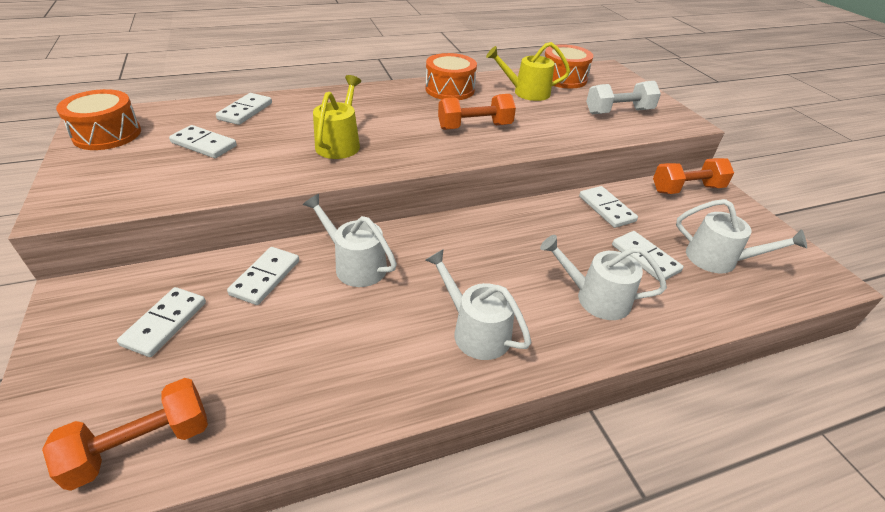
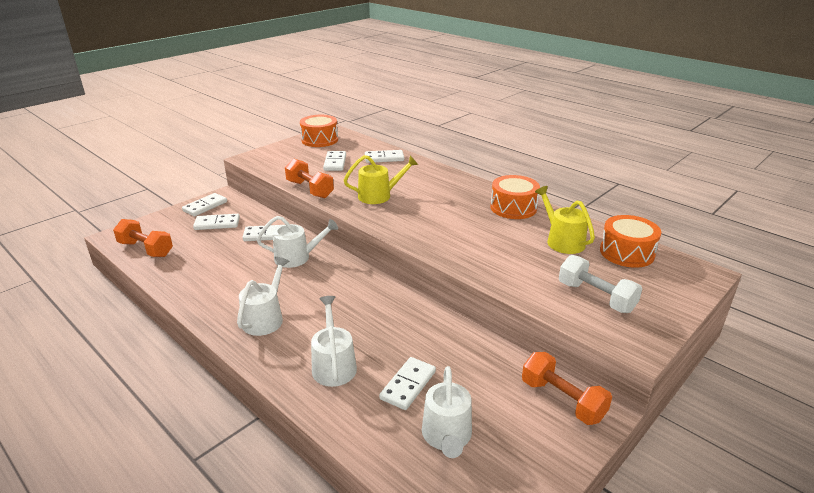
camera: 65 degrees right, 10 degrees down
white watering can [303,194,397,287] -> white watering can turned 75 degrees clockwise [257,216,338,268]
orange dumbbell [438,94,516,130] -> orange dumbbell moved to [285,158,334,198]
white domino [579,186,638,228] -> white domino moved to [182,193,227,216]

